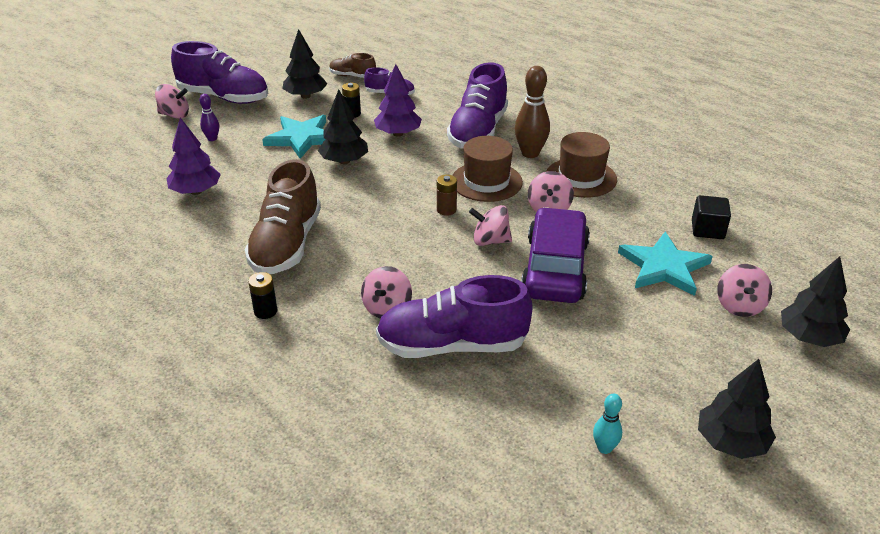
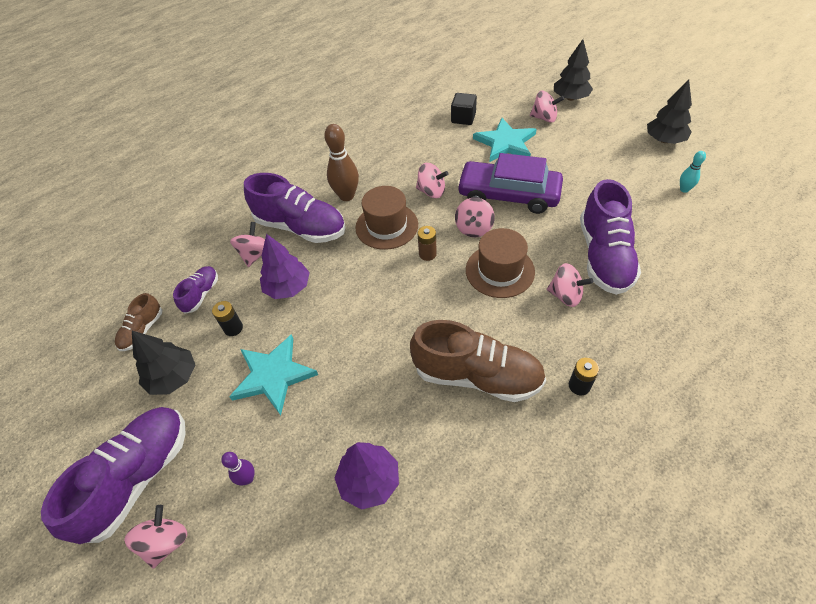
camera: 80 degrees left, 15 degrees up
black tree [318,89,368,164] -> none
brown hat [546,132,617,198] -> brown hat moved to [466,228,535,298]
none -> pink spinning top [230,222,265,267]

